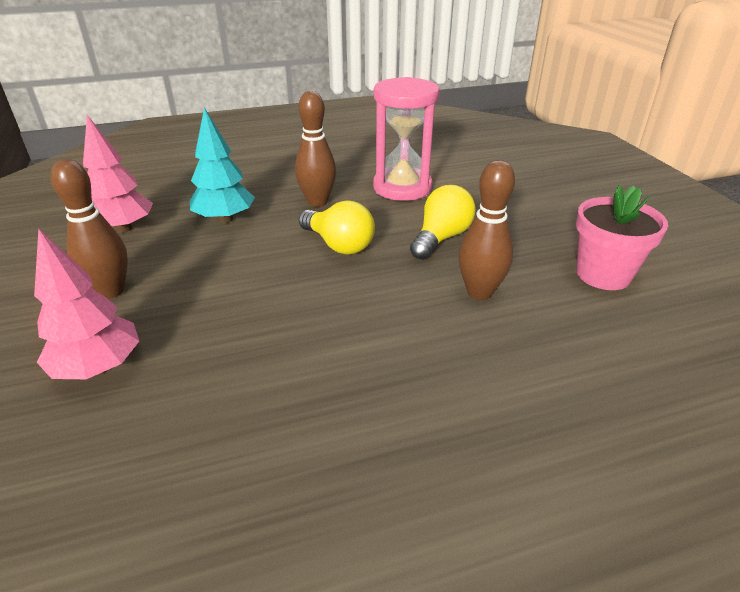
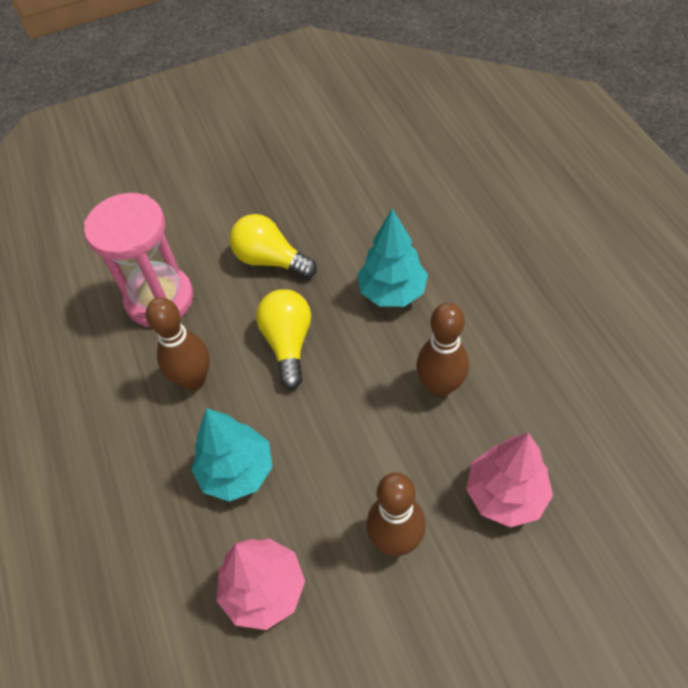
camera: 90 degrees left, 20 degrees up
yellow light bulb [299,201,375,255] -> yellow light bulb turned 45 degrees counterclockwise [256,289,311,389]
brown bowling pin [458,160,515,300] -> brown bowling pin moved to [417,303,469,397]
pink flower pot [576,185,668,290] -> none
none -> turquoise tree [358,209,428,307]

